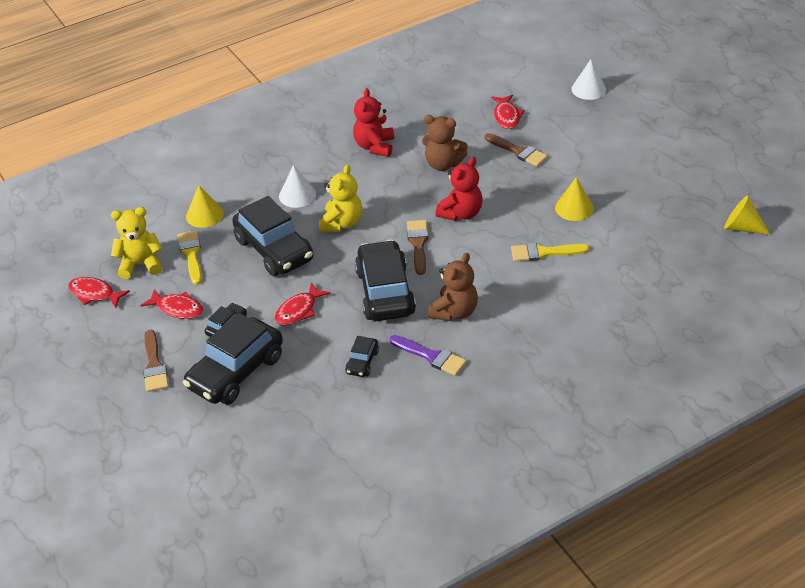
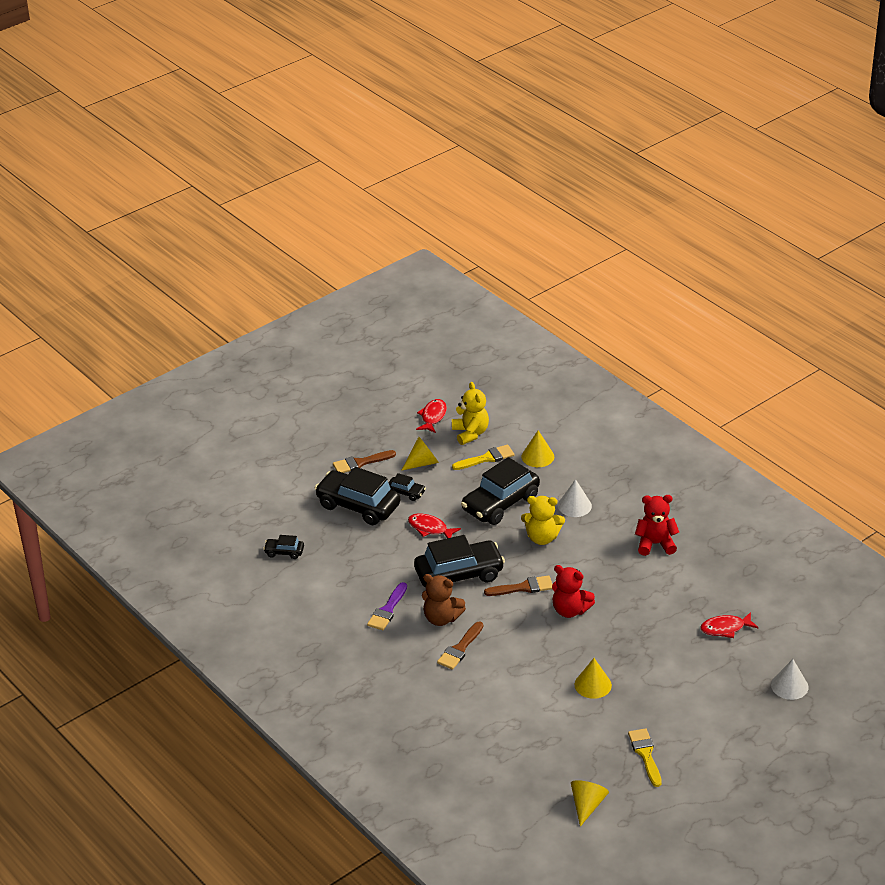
camera: 80 degrees right, 5 degrees down
red fish [140,289,203,319] -> yellow cone [401,437,439,471]
black car [345,336,379,377] -> black car moved to [263,535,304,559]
brown teddy bear [422,115,468,171] -> none
brown brush [485,133,548,166] -> brown brush moved to [437,622,483,670]
yellow brush [511,243,590,261] -> yellow brush moved to [628,728,662,787]

